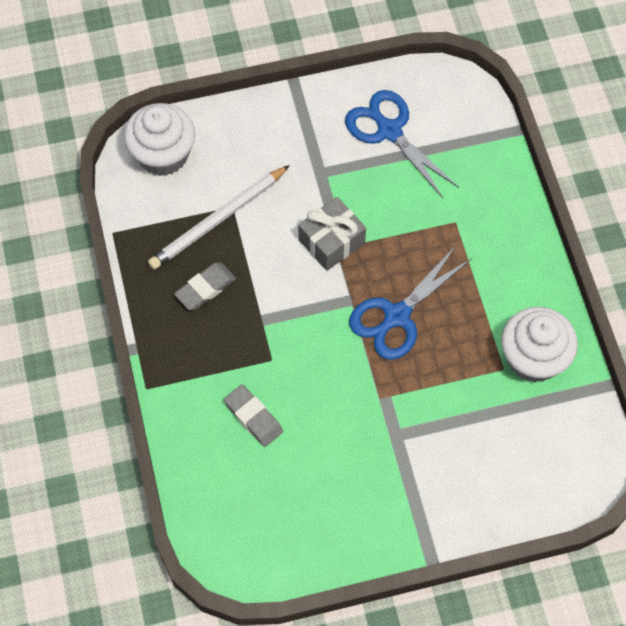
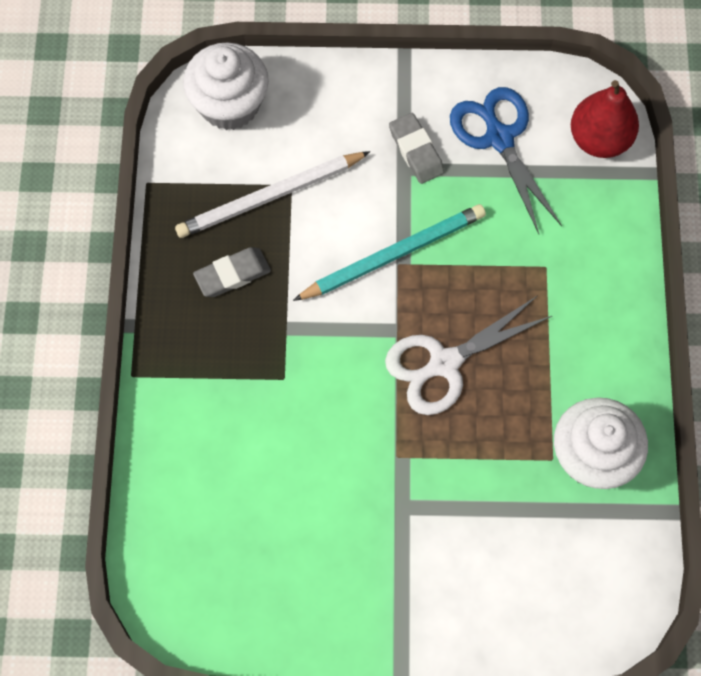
camera: 15 degrees right, 5 degrees up
grey eraser [224,385,283,447] -> grey eraser moved to [389,113,444,184]
grey gift [298,197,366,271] -> turquoise pencil [293,204,486,301]
blue scissors [349,246,472,360] -> white scissors [385,296,552,415]
none -> red pear [571,80,639,158]

